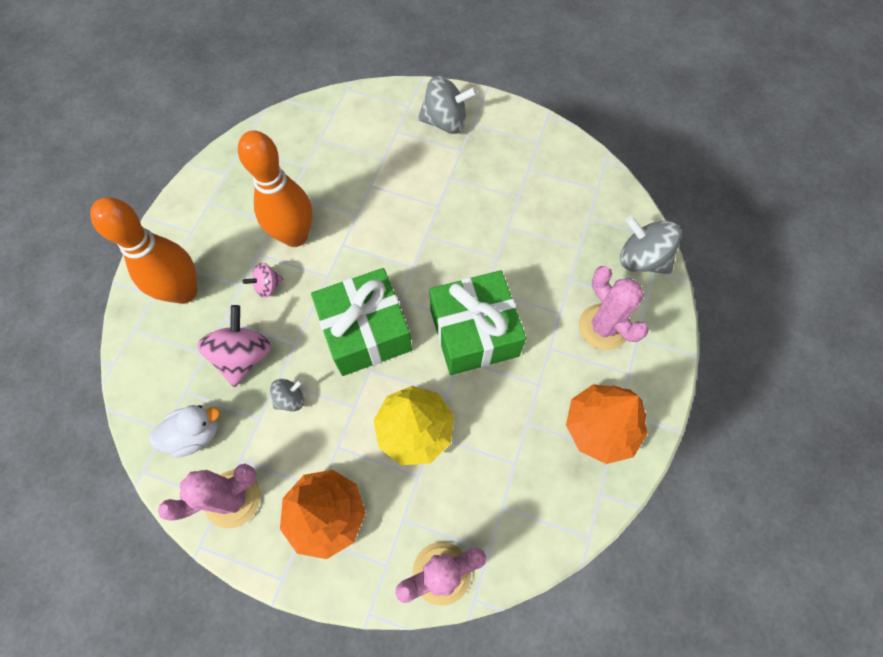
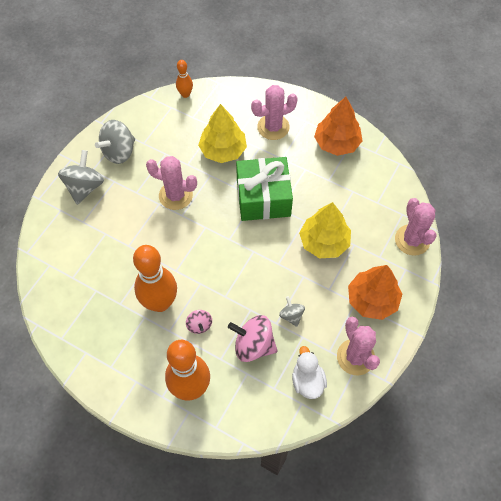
camera: 80 degrees left, 5 degrees down
green gift [311,268,412,376] -> none
grey spinning top [620,216,681,274] -> grey spinning top moved to [95,120,135,164]
none -> pink cactus [146,156,197,210]
none -> orange bowling pin [176,60,193,98]
none -> yellow tree [198,104,247,163]

